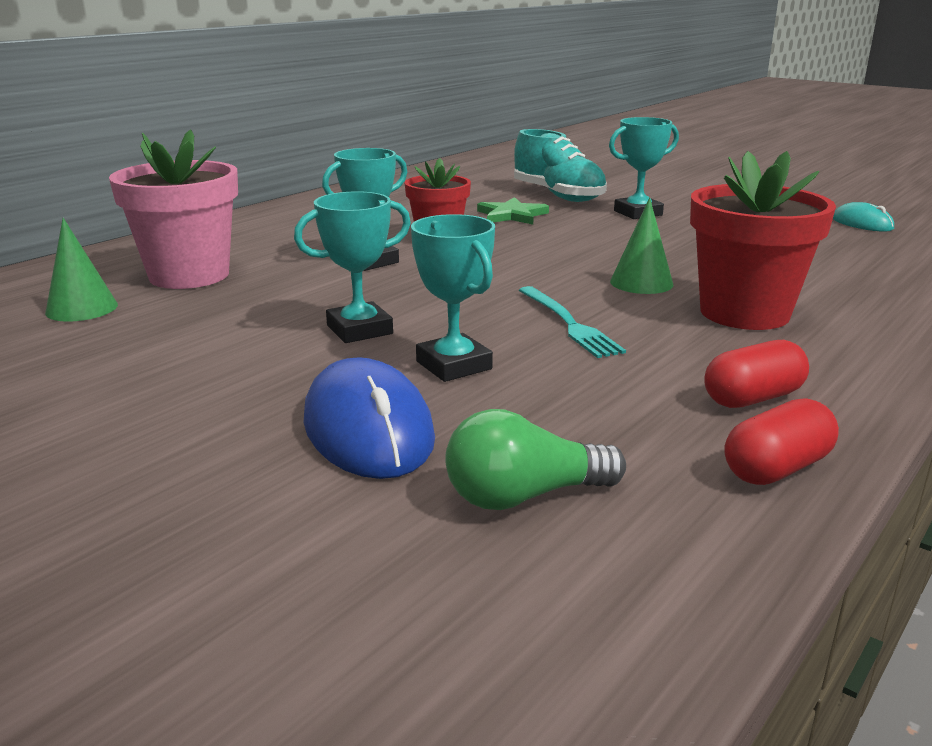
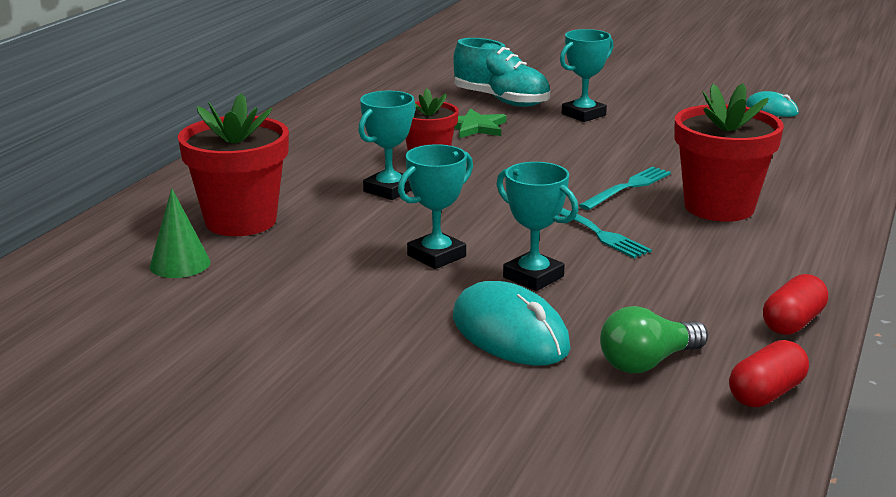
camera: 15 degrees left, 0 degrees up
pink flower pot [109,129,238,289] -> red flower pot [178,93,289,236]
blue mouse [303,357,435,479] -> turquoise mouse [453,281,571,366]
green cone [610,198,673,294] -> turquoise fork [579,167,671,210]
red capsule [704,340,809,408] -> red capsule moved to [729,340,809,407]

